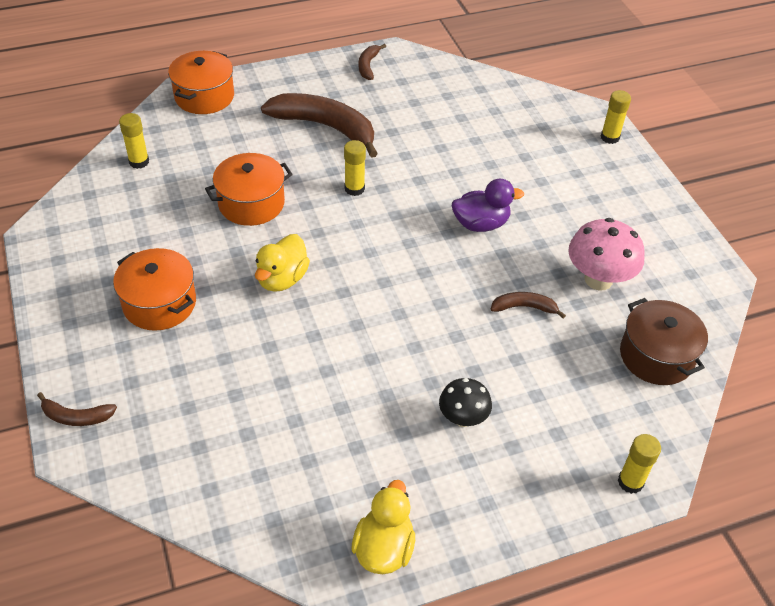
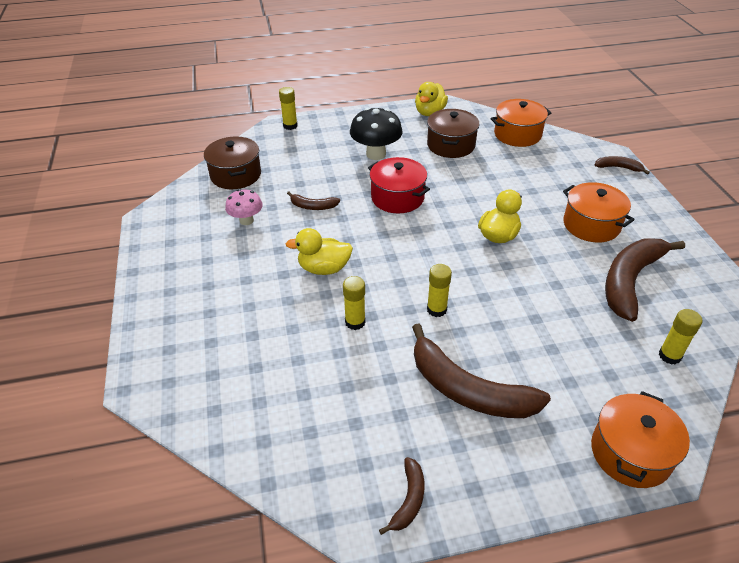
camera: 170 degrees left, 5 degrees down
orange pot [205,153,293,226] -> orange pot moved to [491,99,551,147]
black mushroom [439,378,492,427] -> black mushroom [350,108,403,160], size x1.60
purple duck [452,179,524,232] -> yellow duck [286,228,353,275]
pink mushroom [568,218,644,291] -> pink mushroom [225,189,263,225], size x0.63
yellow glue stick [601,90,631,144] -> yellow glue stick moved to [343,276,366,330]
none -> red pot [368,157,430,213]
none -> brown pot [427,109,479,158]
none -> brown banana [605,239,685,322]

